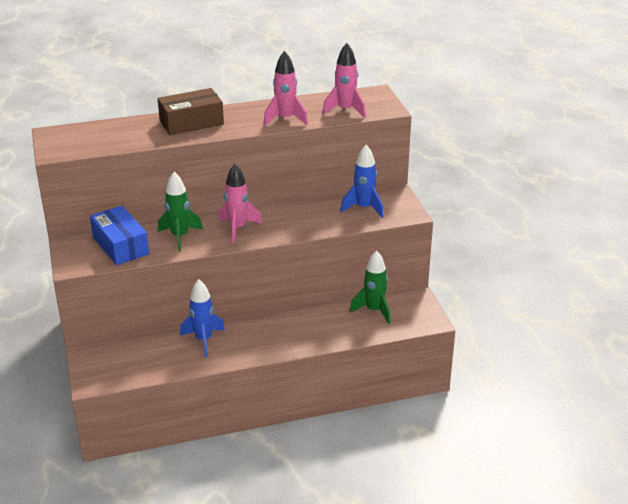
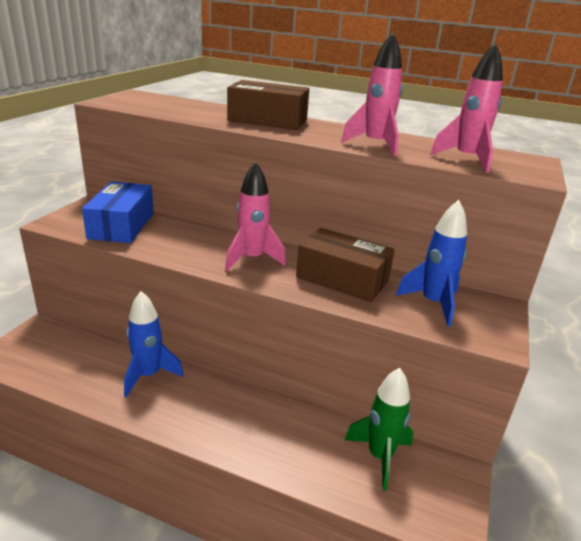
camera: 35 degrees right, 5 degrees down
green rocket [158,172,203,252] -> none
none -> brown box [296,228,395,302]

